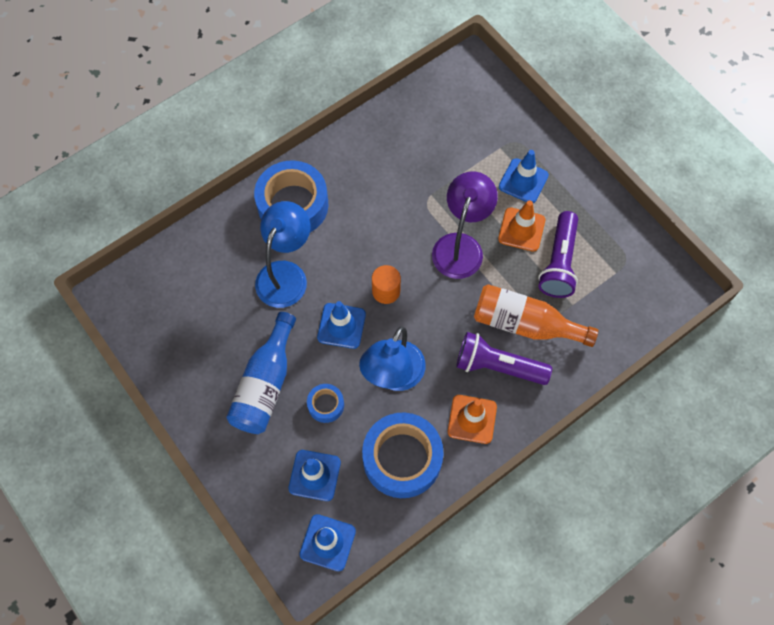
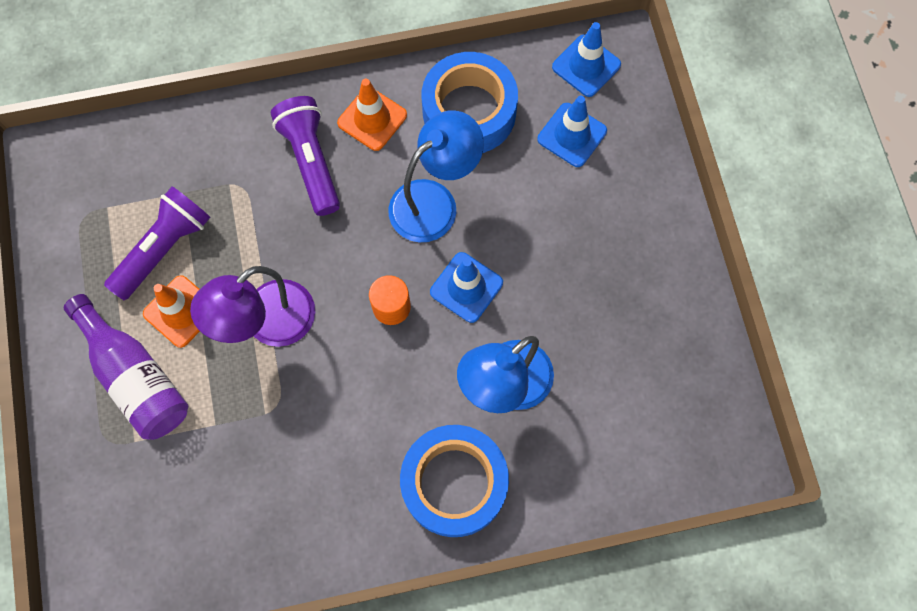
camera: 155 degrees left, 5 degrees up
blue bottle [226,312,296,434] -> none
blue tape [307,384,344,423] -> none
purple flashlight [456,332,552,385] -> purple flashlight turned 150 degrees counterclockwise [270,96,340,216]
orange bottle [474,284,598,347] -> none
blue traffic cone [499,150,549,203] -> purple bottle [64,294,189,440]

